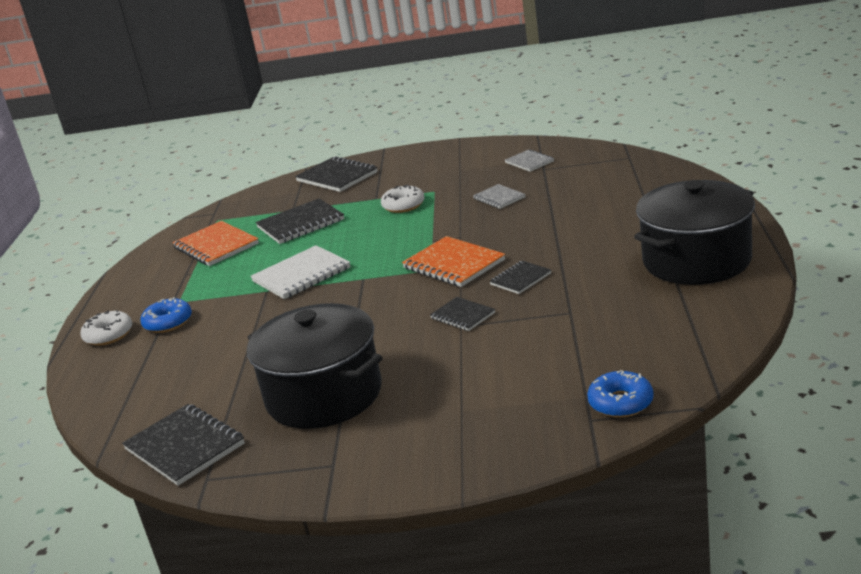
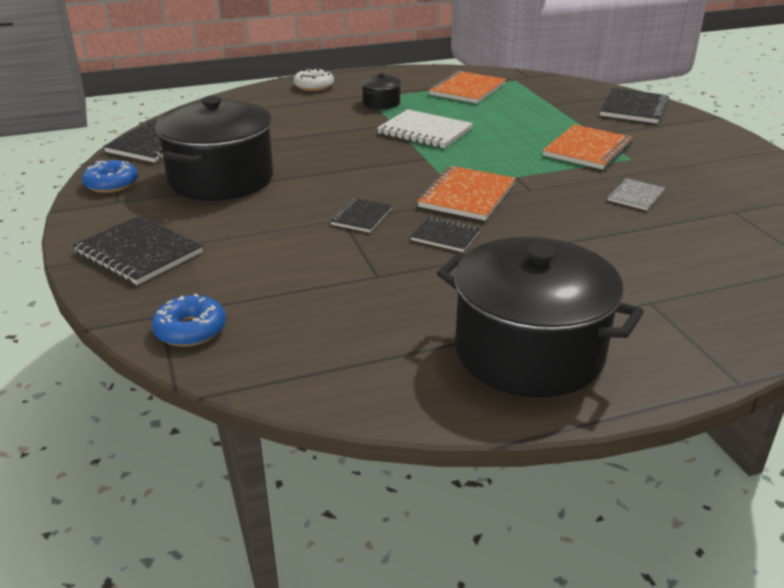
camera: 65 degrees right, 5 degrees up
blue donut [140,297,192,333] -> blue donut moved to [82,160,138,193]
black notebook [255,198,344,244] -> black notebook moved to [73,216,203,285]
white donut [381,184,425,213] -> orange notebook [543,124,633,170]
grey notebook [505,149,554,172] -> none
none -> black pot [361,73,401,109]

